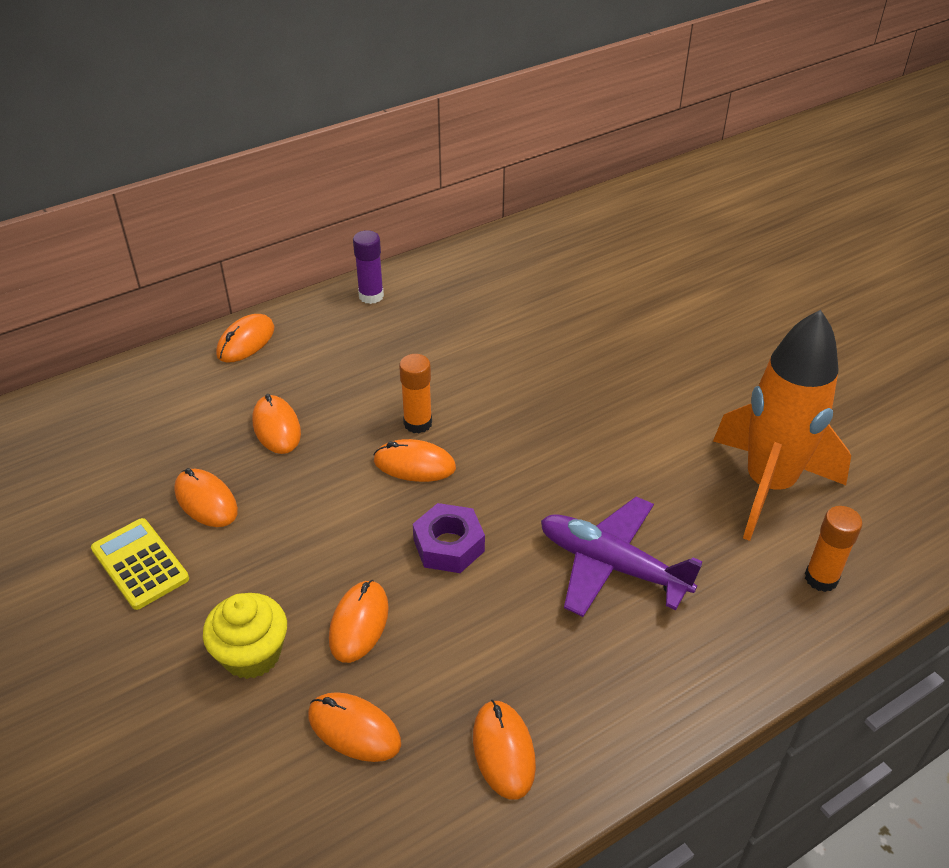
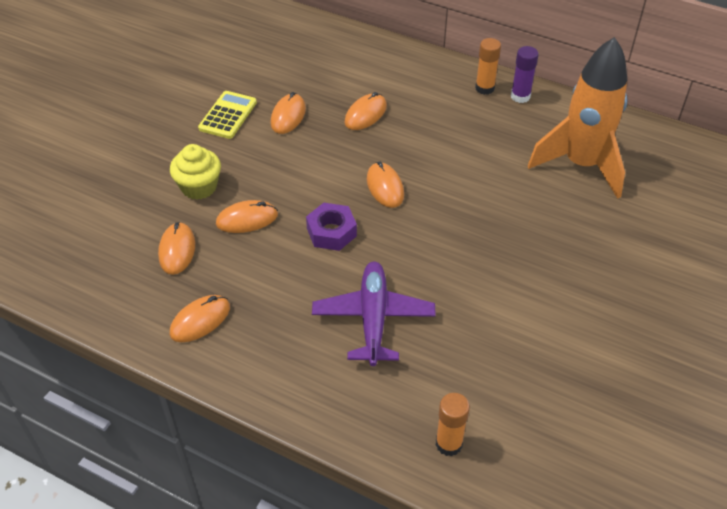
camera: 60 degrees right, 5 degrees up
orange mouse [216,314,274,363] -> none
orange glue stick [399,354,432,433] -> orange glue stick moved to [475,38,501,95]
orange rocket [713,310,851,541] -> orange rocket moved to [528,37,627,199]

